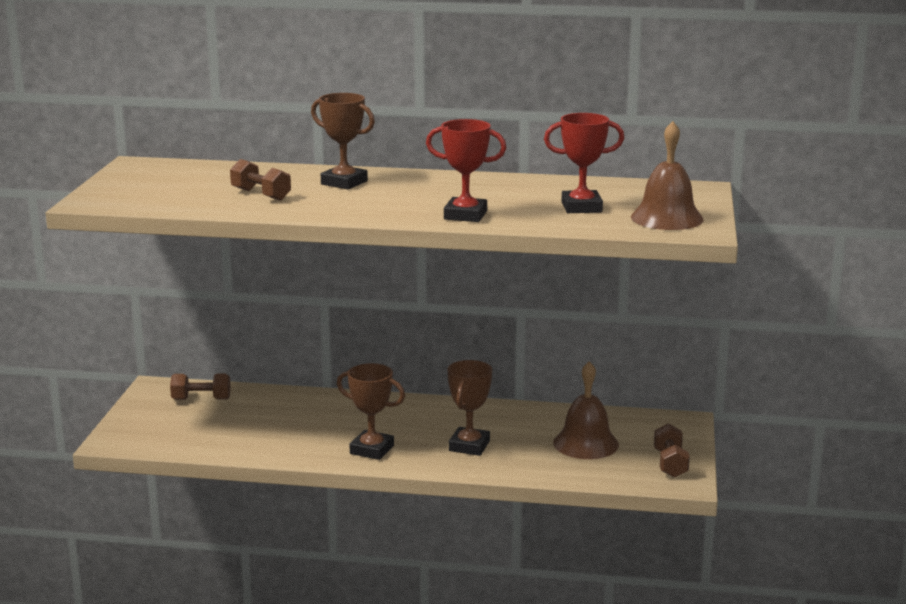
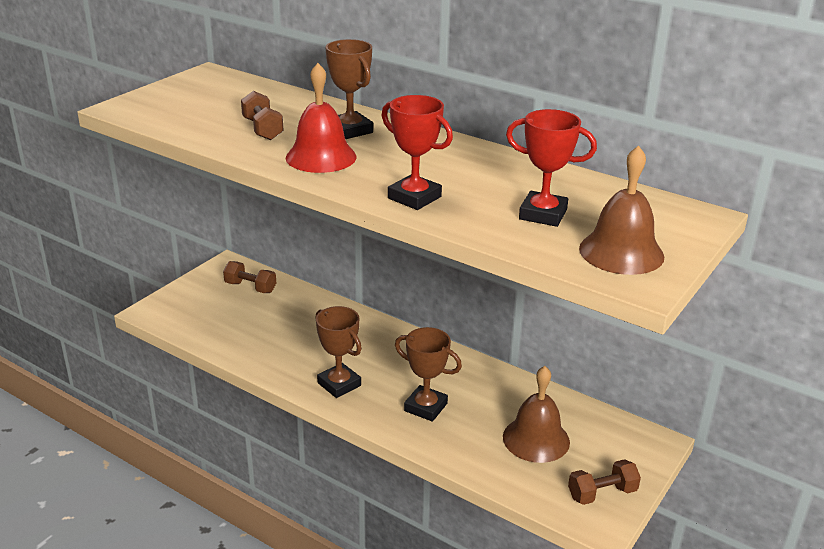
camera: 25 degrees right, 10 degrees up
brown trophy [447,360,492,456] -> brown trophy turned 75 degrees clockwise [395,327,462,421]
brown dumbbell [654,424,690,478] -> brown dumbbell turned 45 degrees clockwise [568,459,641,505]
none -> red bell [286,63,357,173]

